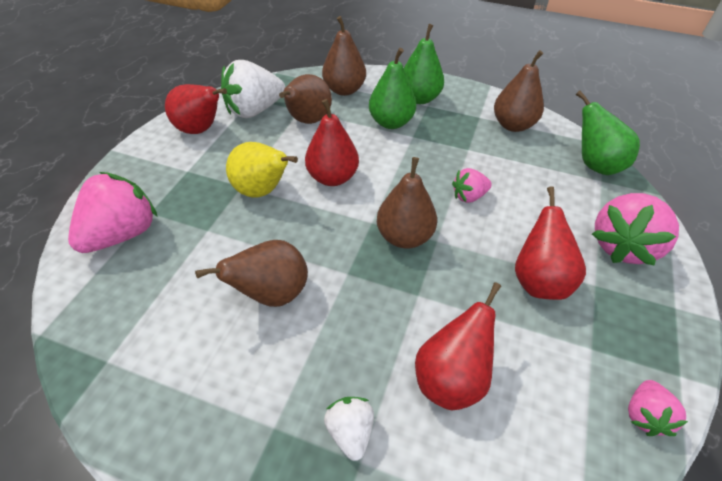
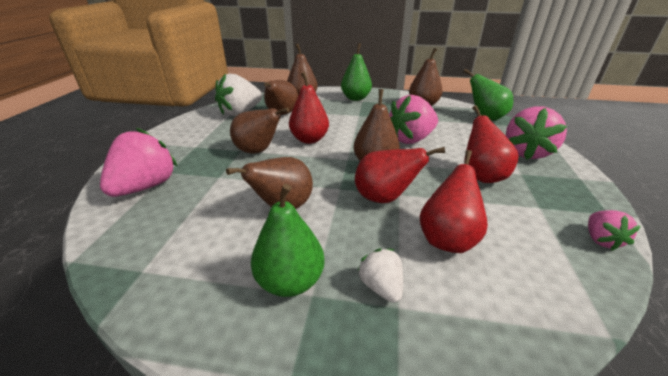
camera: 10 degrees left, 15 degrees down
red pear [165,84,227,134] -> red pear moved to [355,147,445,203]
yellow pear [226,142,298,198] -> brown pear [230,108,289,154]
green pear [369,48,416,129] -> green pear moved to [251,184,325,297]
pink strawberry [452,168,492,203] -> pink strawberry [389,95,438,144], size x1.89

